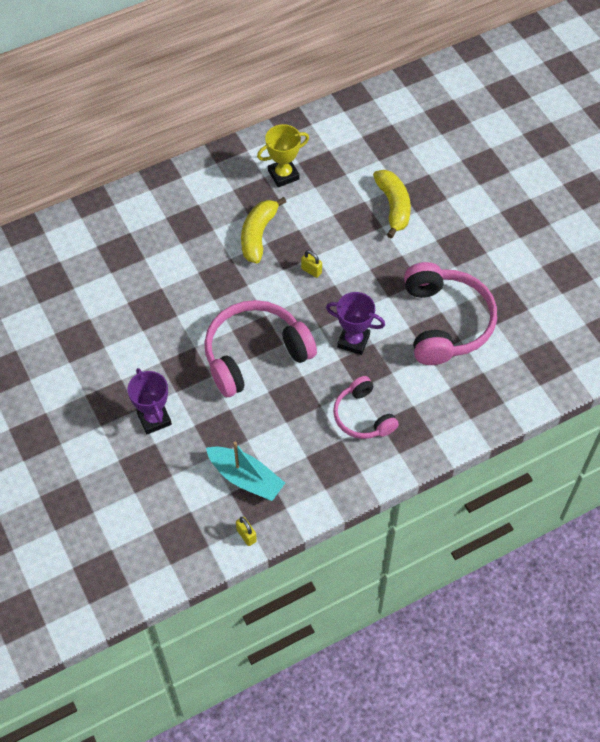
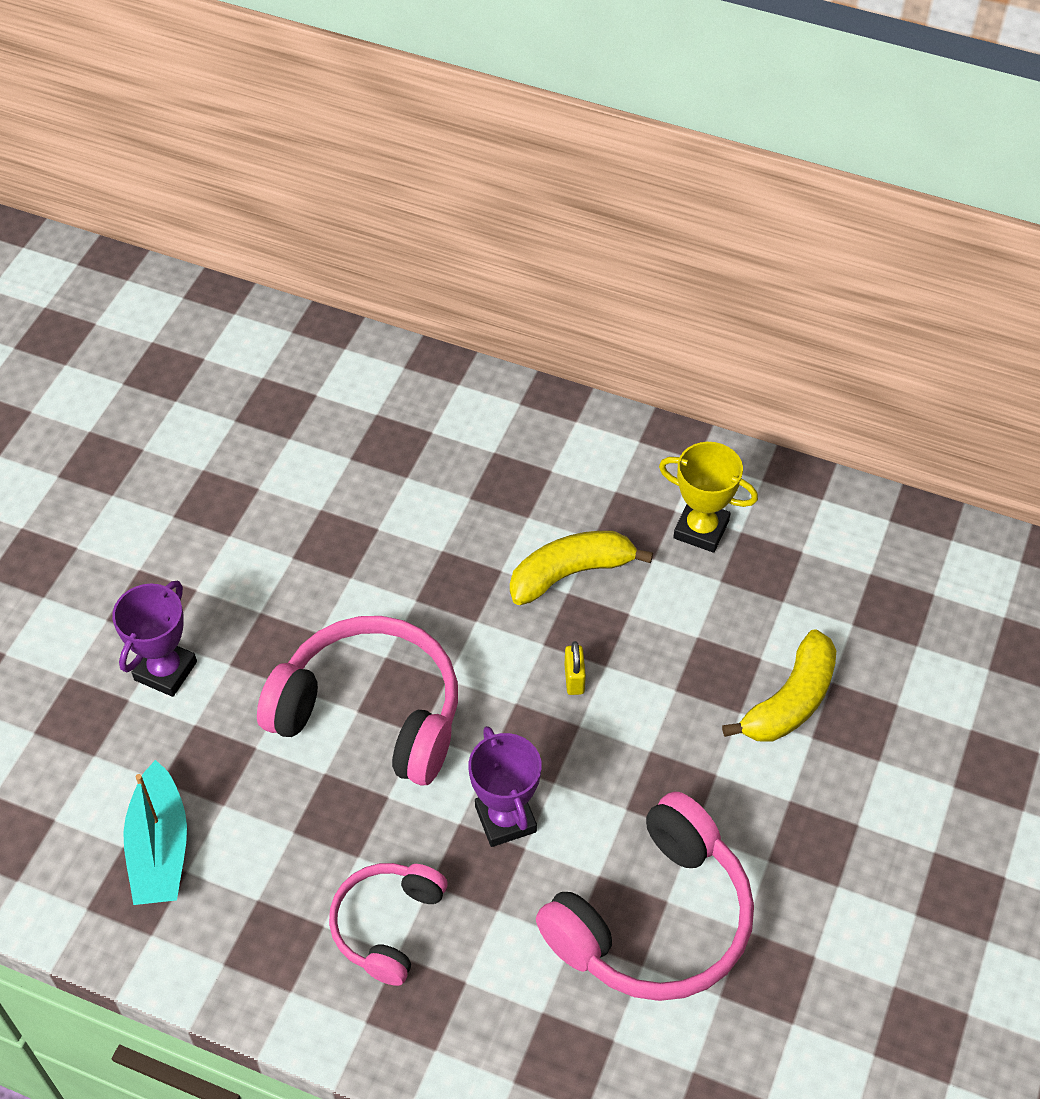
camera: 50 degrees right, 5 degrees down
yellow padlock [236,517,257,546] -> none

